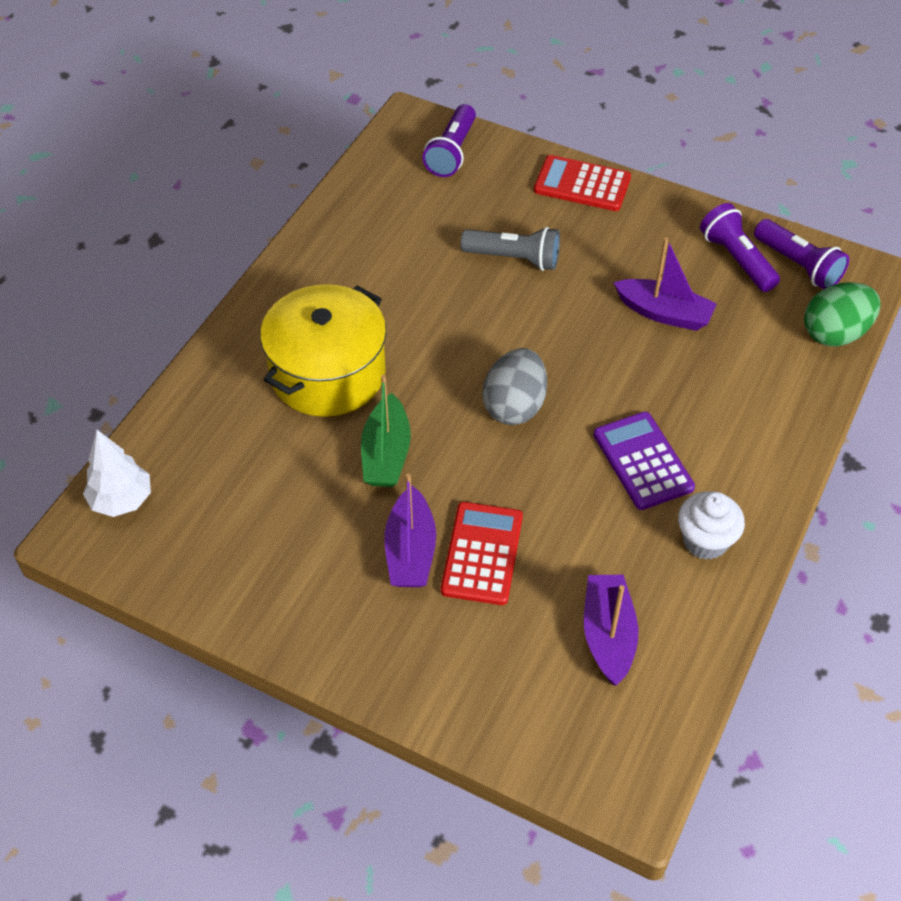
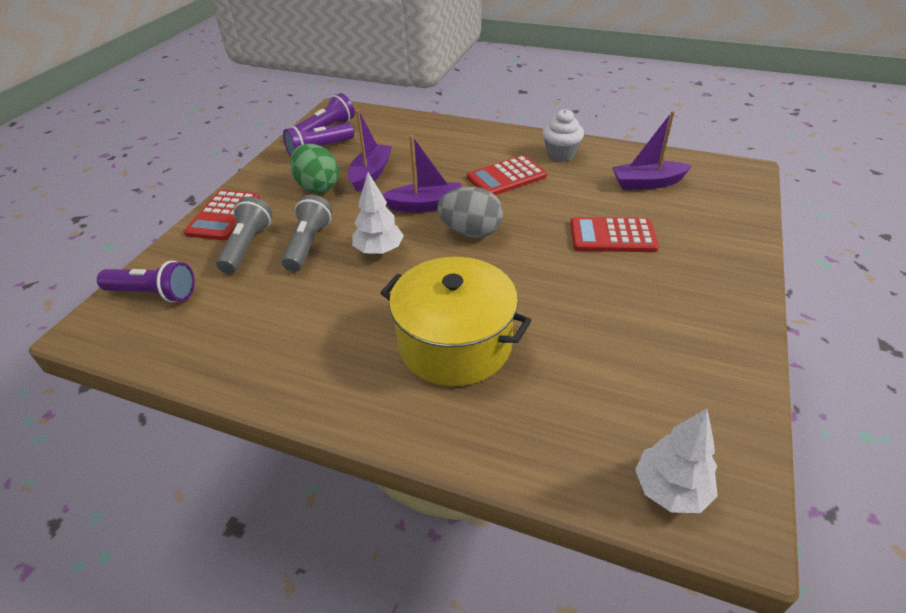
camera: 95 degrees left, 10 degrees down
green boat [361,375,411,487] -> none
purple boat [384,473,436,587] -> purple boat moved to [382,135,461,212]
purple calculator [593,412,695,510] -> red calculator [467,155,547,195]
green egg [804,282,881,347] -> green egg moved to [290,143,339,193]
none -> grey flashlight [216,197,272,274]
none -> white tree [352,172,404,255]

